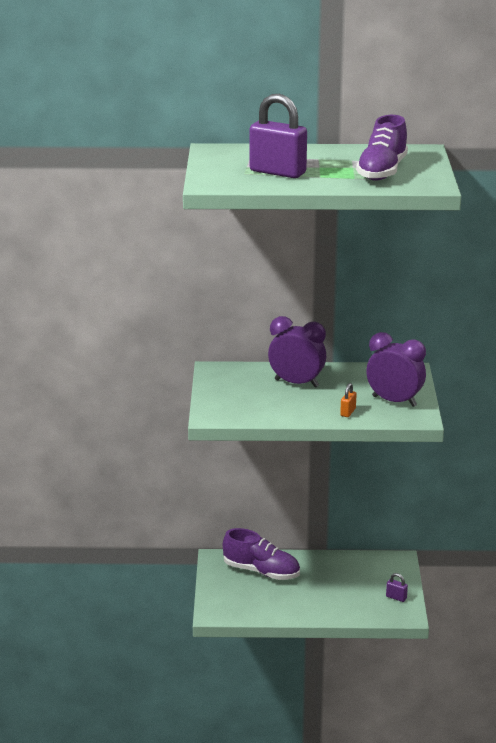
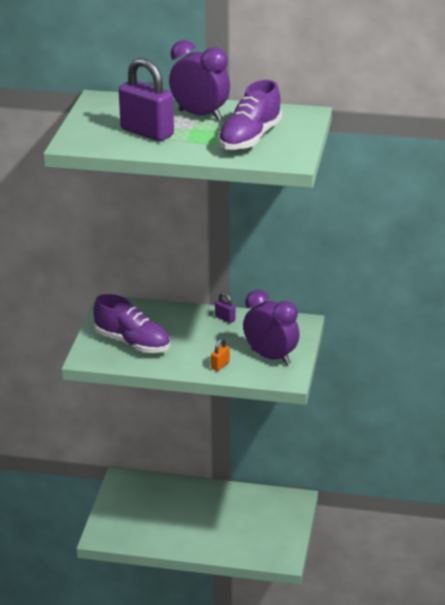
camera: 10 degrees right, 5 degrees up
purple shoe [223,528,300,580] -> purple shoe moved to [94,294,170,353]
purple clock [268,316,326,387] -> purple clock moved to [169,40,230,121]
purple padlock [386,573,408,602] -> purple padlock moved to [215,293,235,323]

